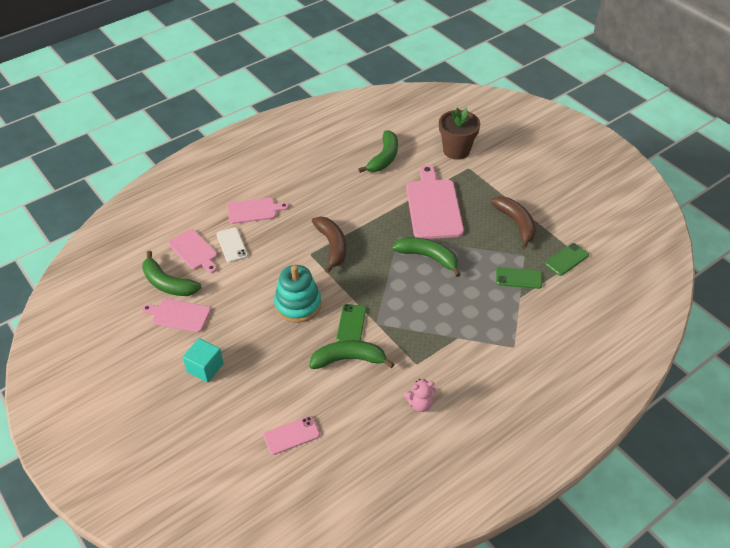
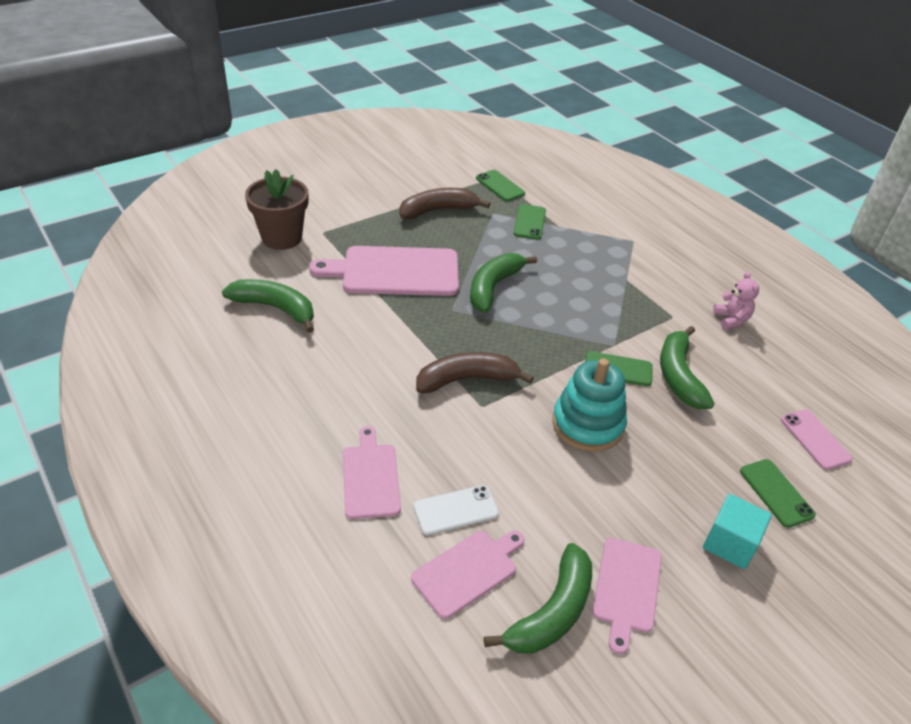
camera: 90 degrees left, 5 degrees down
none -> green phone [740,459,816,528]

